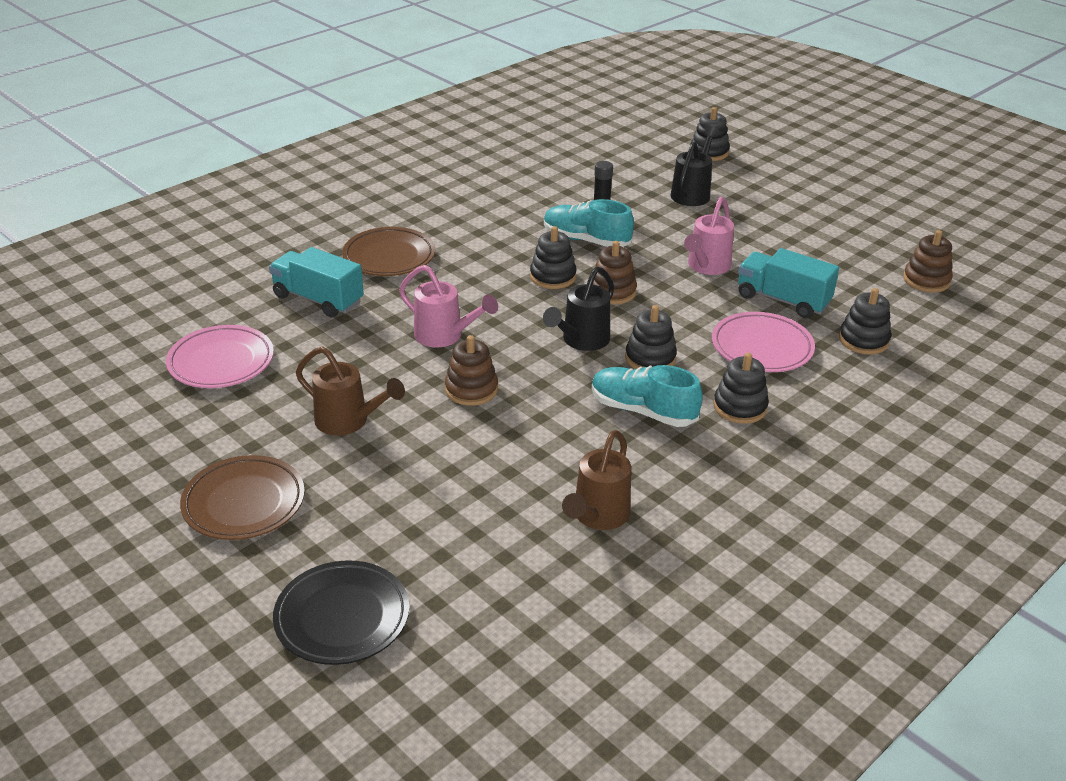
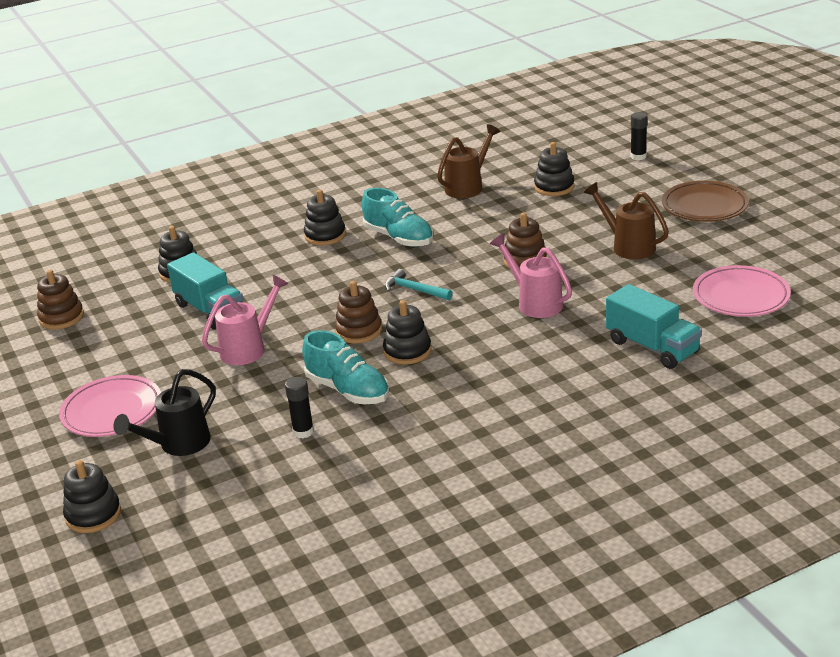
camera: 160 degrees left, 5 degrees down
black plate [273,560,409,665] -> black glue stick [631,112,648,160]
brown plate [342,227,435,276] -> none
black watering can [543,267,614,351] -> turquoise hammer [385,269,453,300]
black stacking toy [625,305,677,369] -> black stacking toy moved to [534,142,574,196]
pink plate [712,312,815,372] -> pink plate moved to [59,375,161,437]

